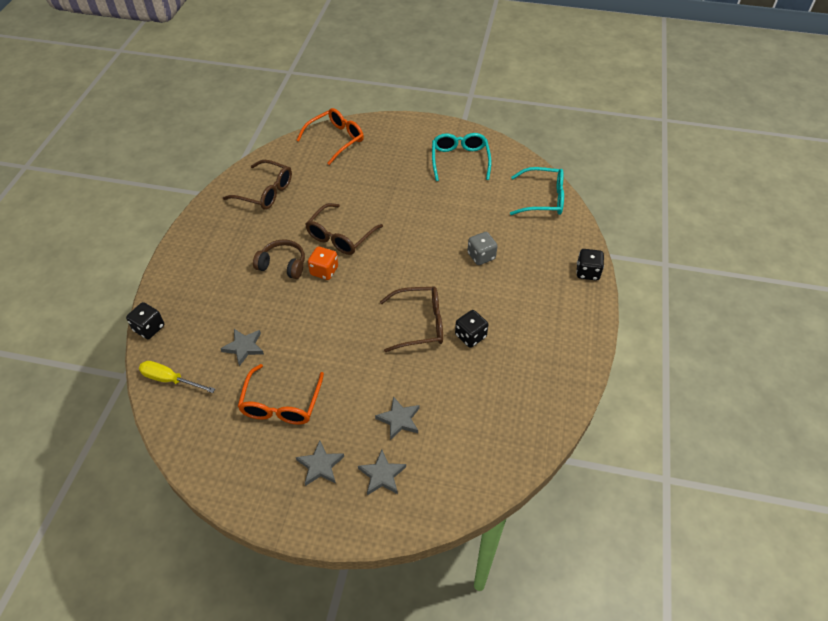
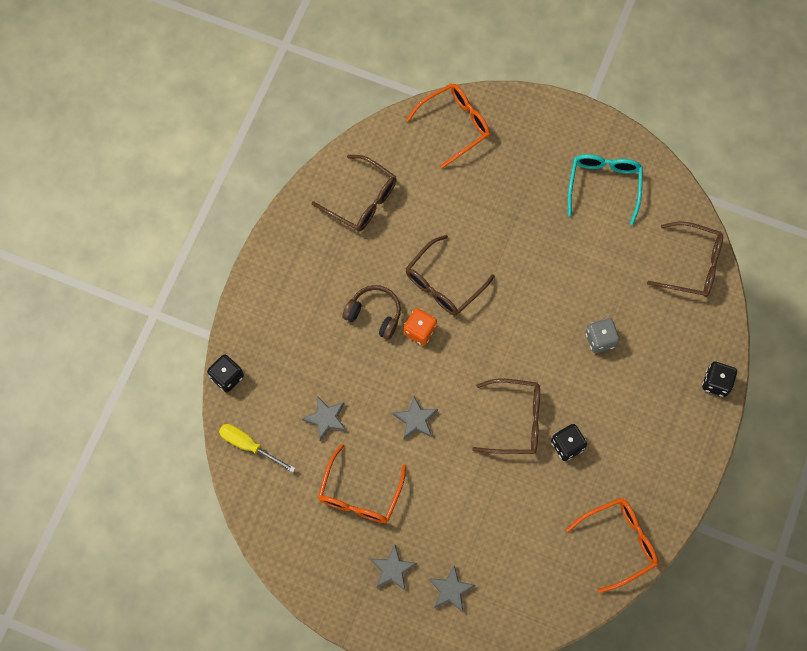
camera: 10 degrees right, 20 degrees up
grey star [375,396,420,440] -> grey star moved to [393,396,438,439]
turquoise glasses [510,167,564,215] -> brown glasses [647,222,723,297]
none -> orange glasses [566,498,658,593]

